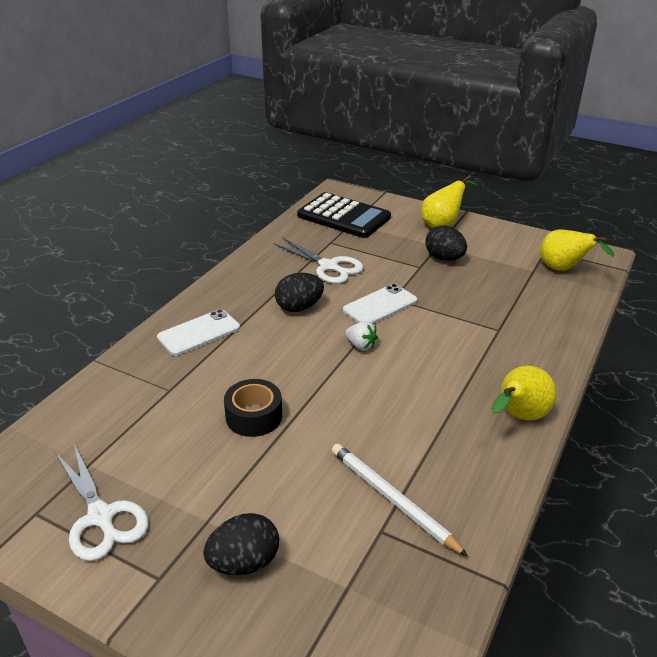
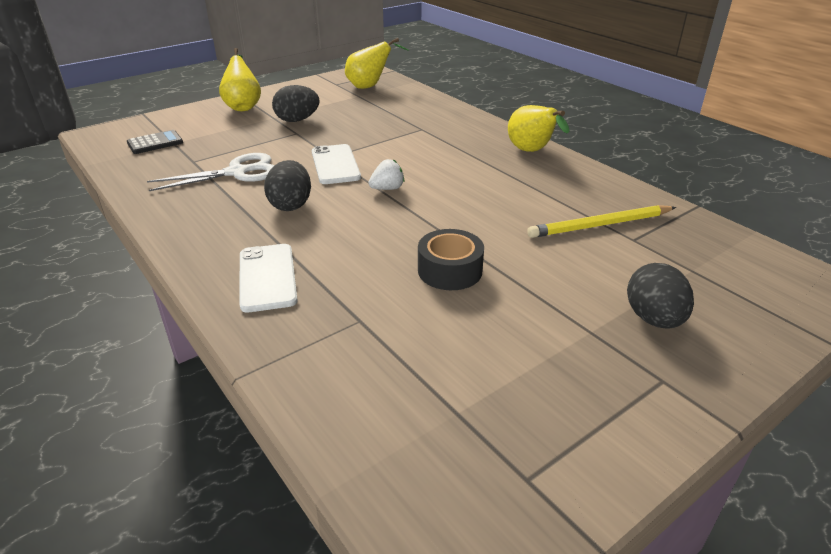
camera: 65 degrees left, 0 degrees up
white scissors [56,444,149,561] -> none
black calculator [297,192,391,238] -> black calculator [127,130,183,154], size x0.49
white pencil [332,443,468,557] -> yellow pencil [527,205,676,238]

